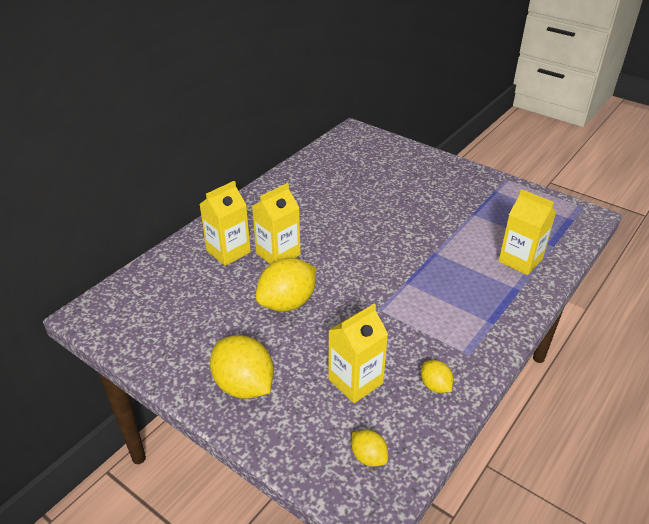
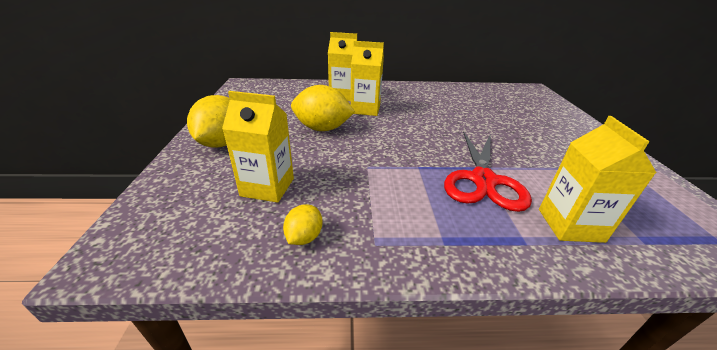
camera: 50 degrees right, 5 degrees down
yellow lemon [351,430,388,467] -> none
none -> red scissors [444,131,532,212]

